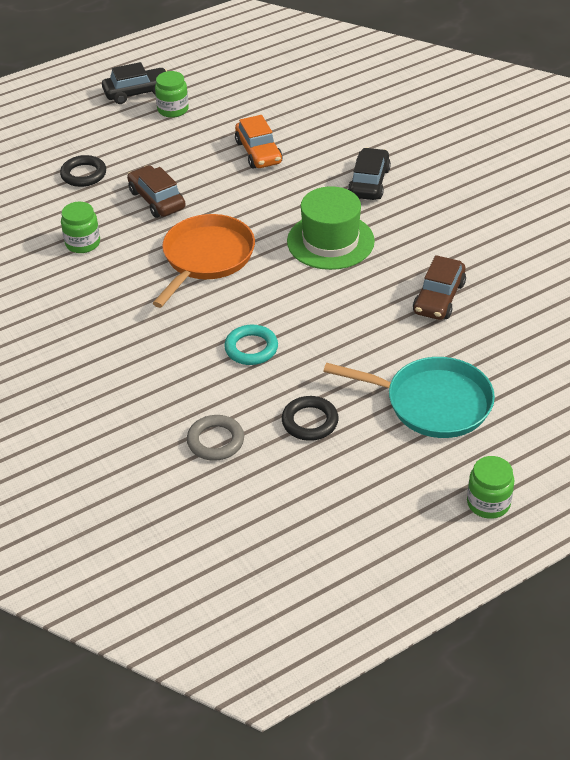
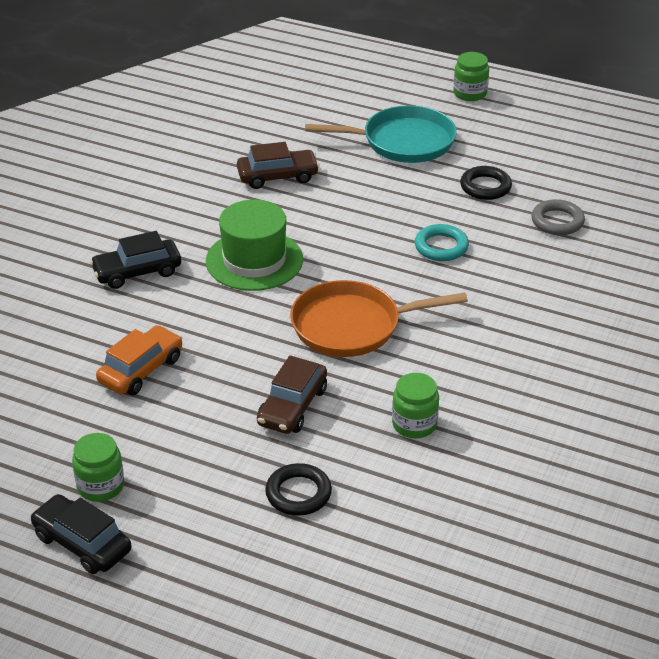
camera: 125 degrees left, 5 degrees down
turquoise pan [323,357,495,438] -> turquoise pan turned 105 degrees clockwise [305,106,457,163]

